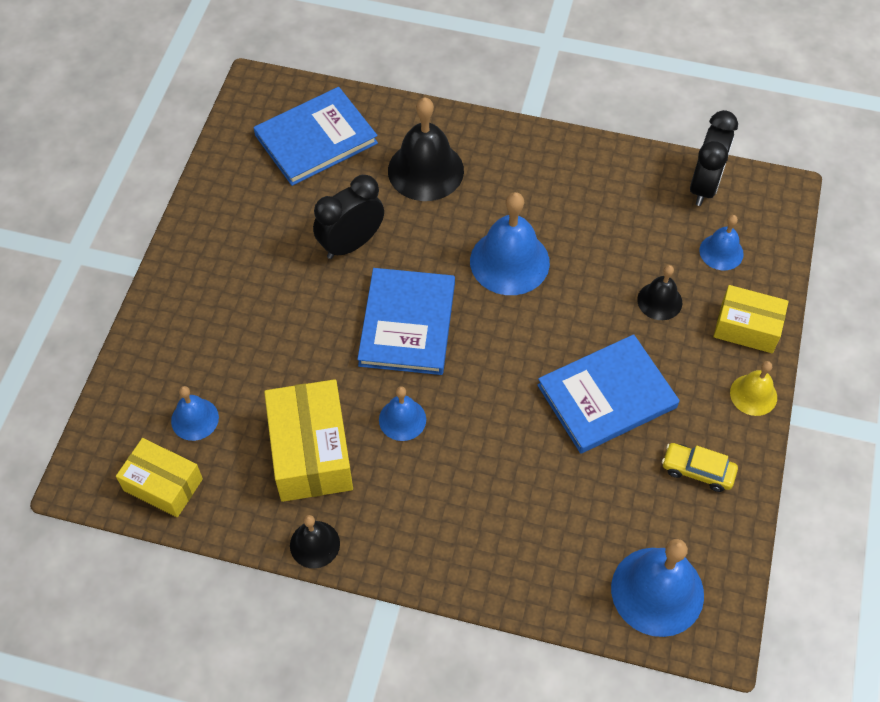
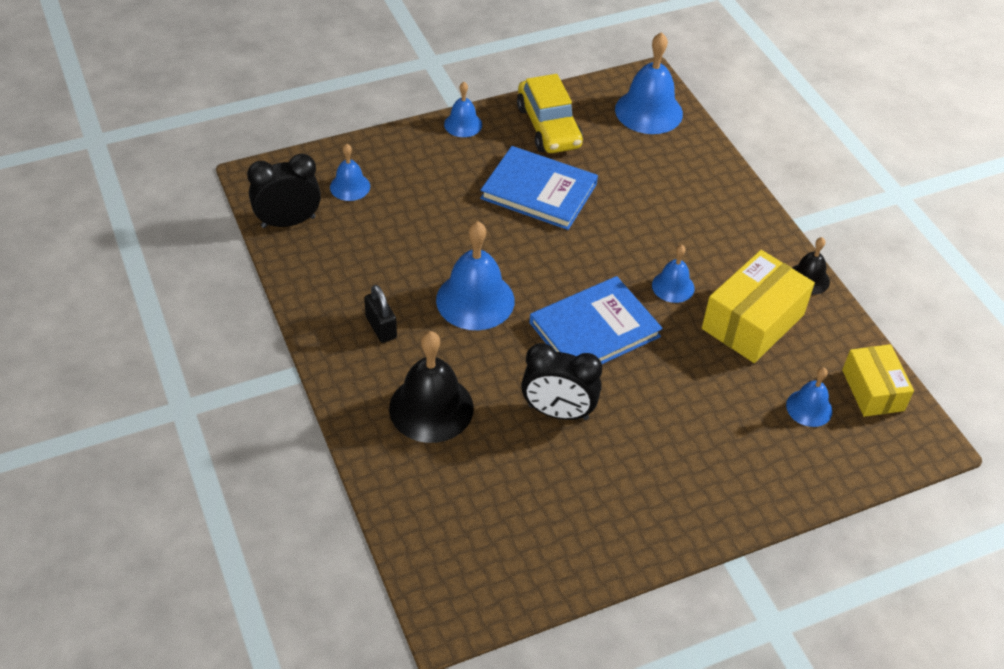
camera: 130 degrees left, 10 degrees down
blue book [253,87,378,186] -> none
black bell [637,265,682,320] -> none
yellow car [662,443,738,492] -> yellow car [517,74,583,153], size x1.76
yellow box [714,285,789,353] -> none
yellow bell [730,361,777,416] -> blue bell [444,82,482,137]
none -> black padlock [364,285,397,343]

